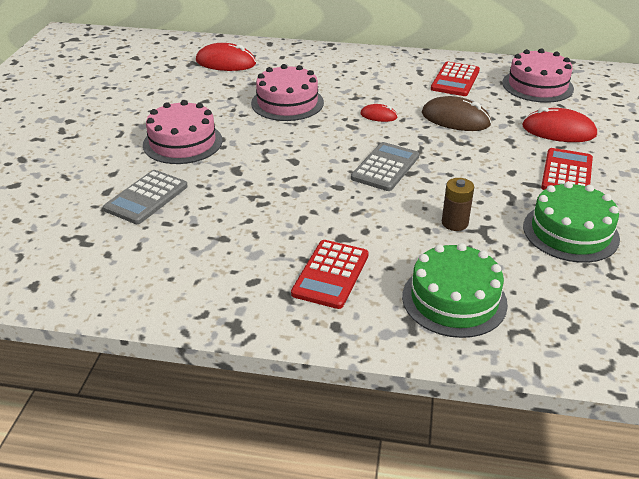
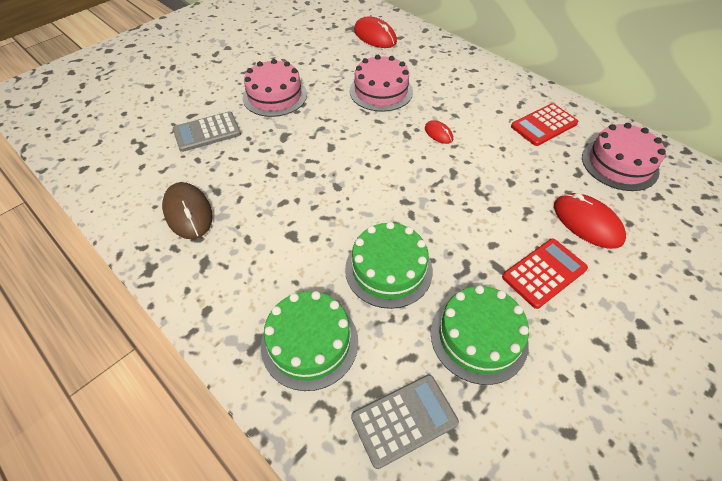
camera: 35 degrees right, 15 degrees up
red calculator [291,240,369,309] -> none
grey calculator [351,142,419,191] -> grey calculator moved to [351,374,459,469]
brown mouse [422,96,491,131] -> brown mouse moved to [162,182,213,239]
brown battery [442,178,474,231] -> green cake [345,222,433,309]

